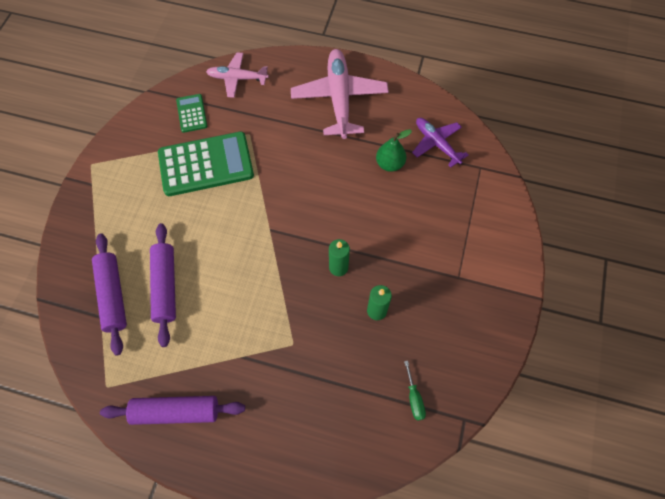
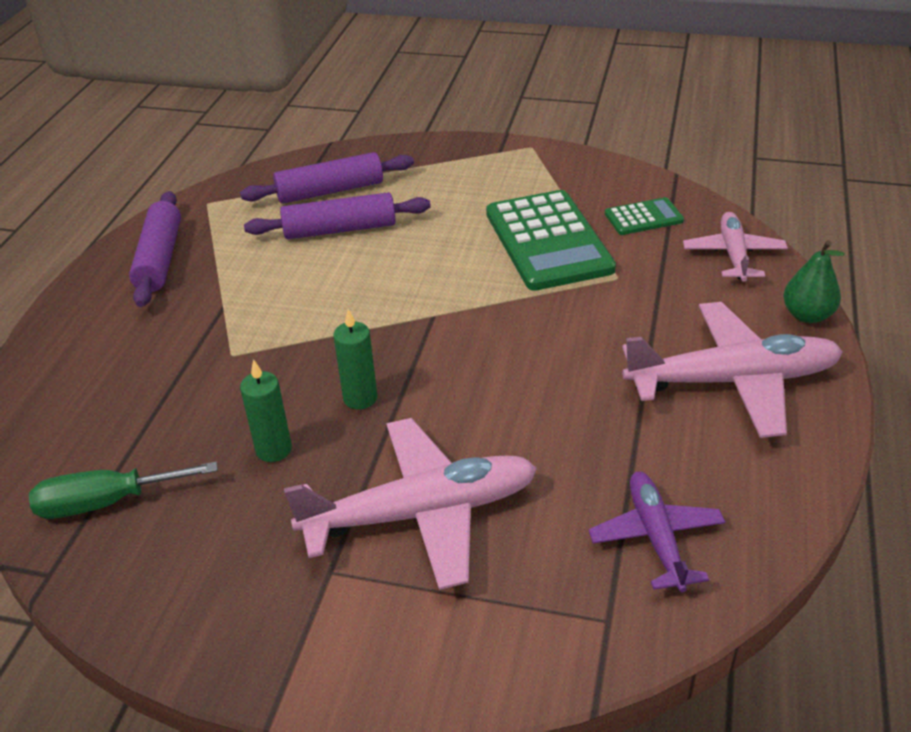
camera: 90 degrees right, 25 degrees down
green pear [376,129,412,172] -> green pear moved to [783,240,845,323]
green screwdriver [404,361,426,421] -> green screwdriver [29,461,218,519], size x1.73
purple plane [412,118,469,168] -> purple plane turned 60 degrees counterclockwise [589,472,725,592]
none -> pink plane [284,418,537,590]

